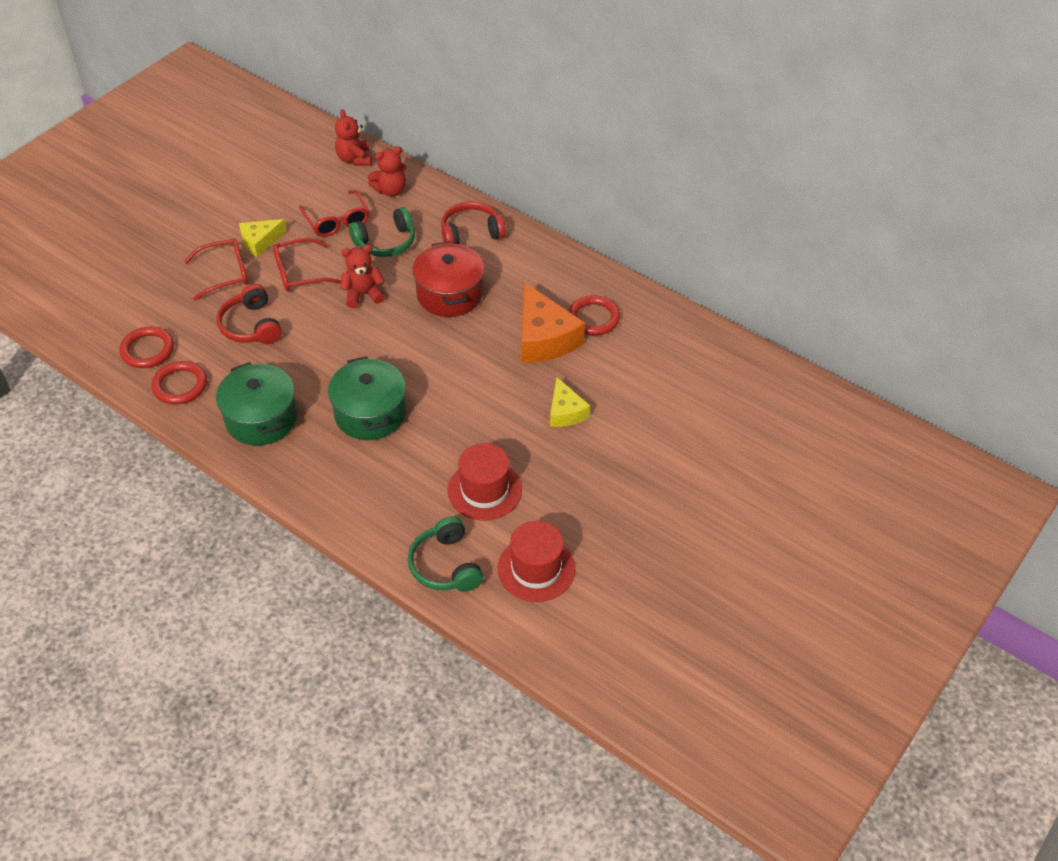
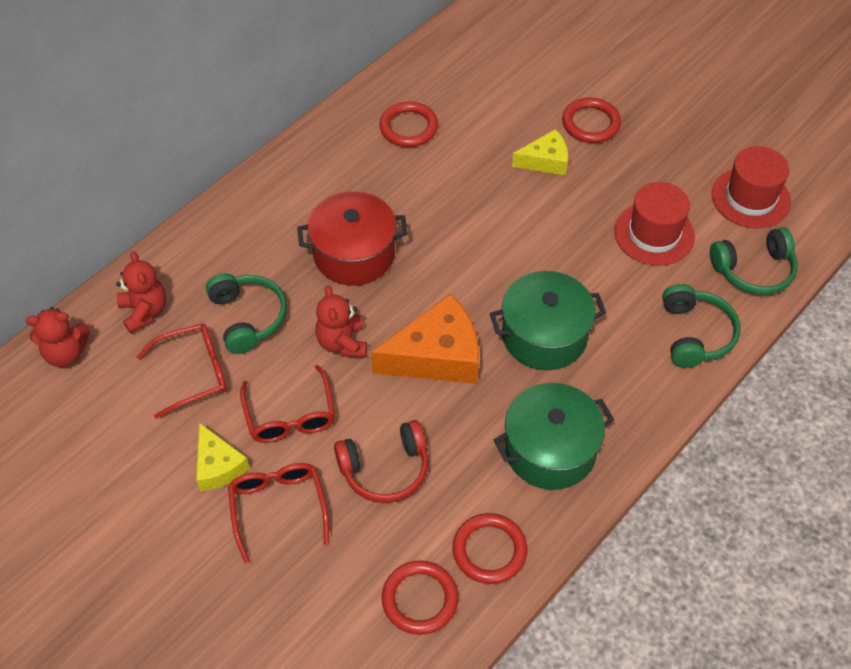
camera: 85 degrees left, 5 degrees up
red headphones [441,202,506,244] -> none
orange cheese [521,282,585,363] -> orange cheese moved to [371,293,479,384]
none -> red ring [562,98,621,143]
none -> green headphones [662,284,741,368]

